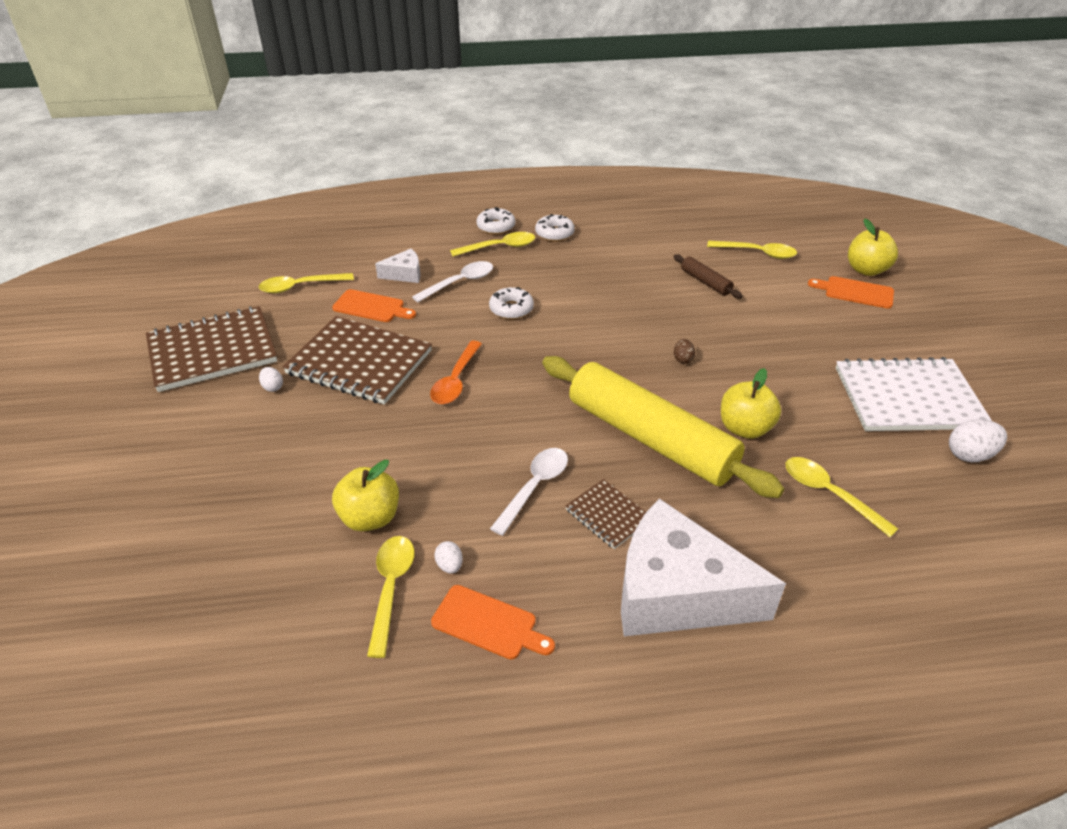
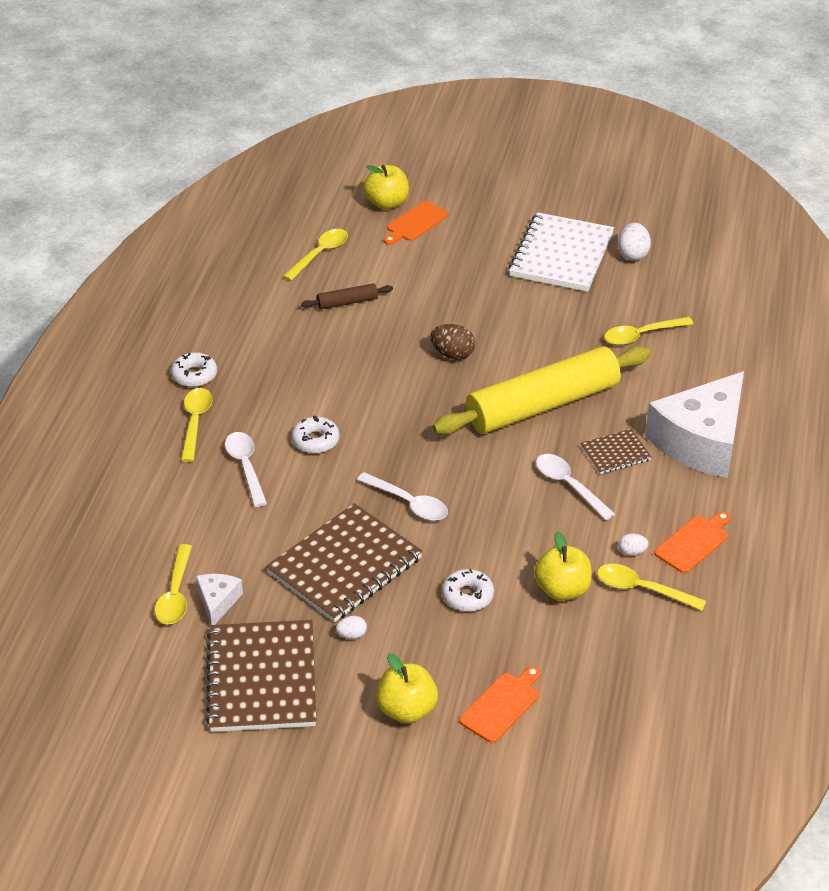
camera: 70 degrees left, 0 degrees up
orange cutting board [332,289,416,322] -> orange cutting board moved to [460,666,541,743]
white cheese [375,249,420,283] -> white cheese moved to [196,574,243,625]
orange spoon [430,341,482,404] -> white spoon [357,472,448,521]
white donut [476,207,515,234] -> white donut moved to [442,569,494,612]
brown egg [674,339,695,364] -> brown egg [430,324,475,360], size x1.74
yellow apple [721,368,781,439] -> yellow apple moved to [376,653,438,724]

